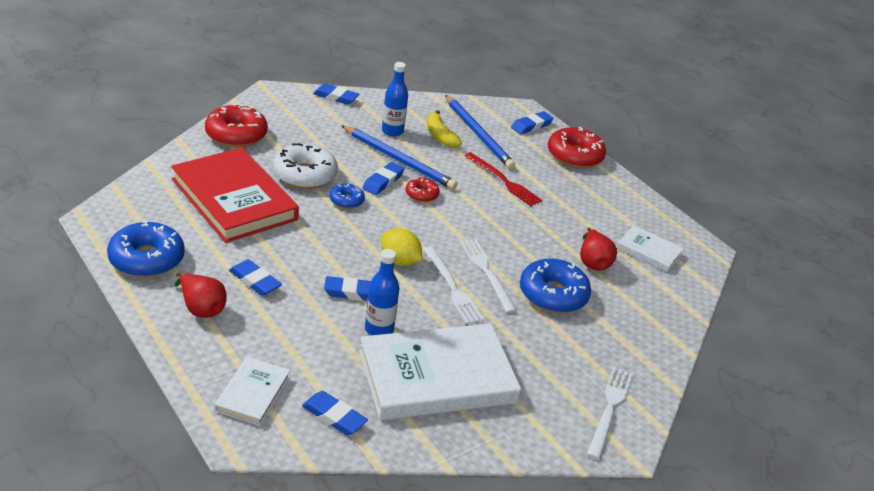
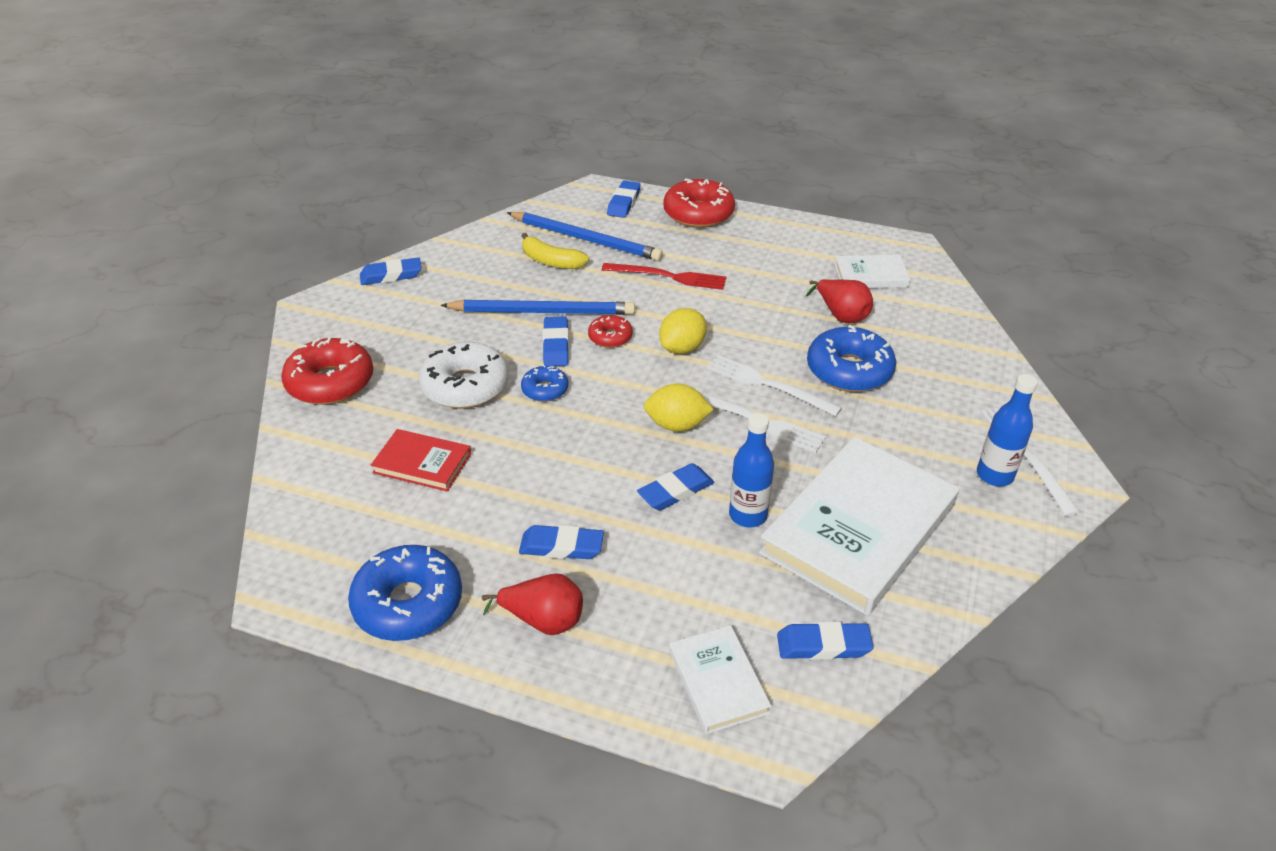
camera: 30 degrees left, 5 degrees up
red book [171,148,299,243] -> red book [371,429,471,492], size x0.49
blue bottle [382,62,408,137] -> blue bottle moved to [977,374,1038,486]
none -> yellow lemon [659,308,707,354]

